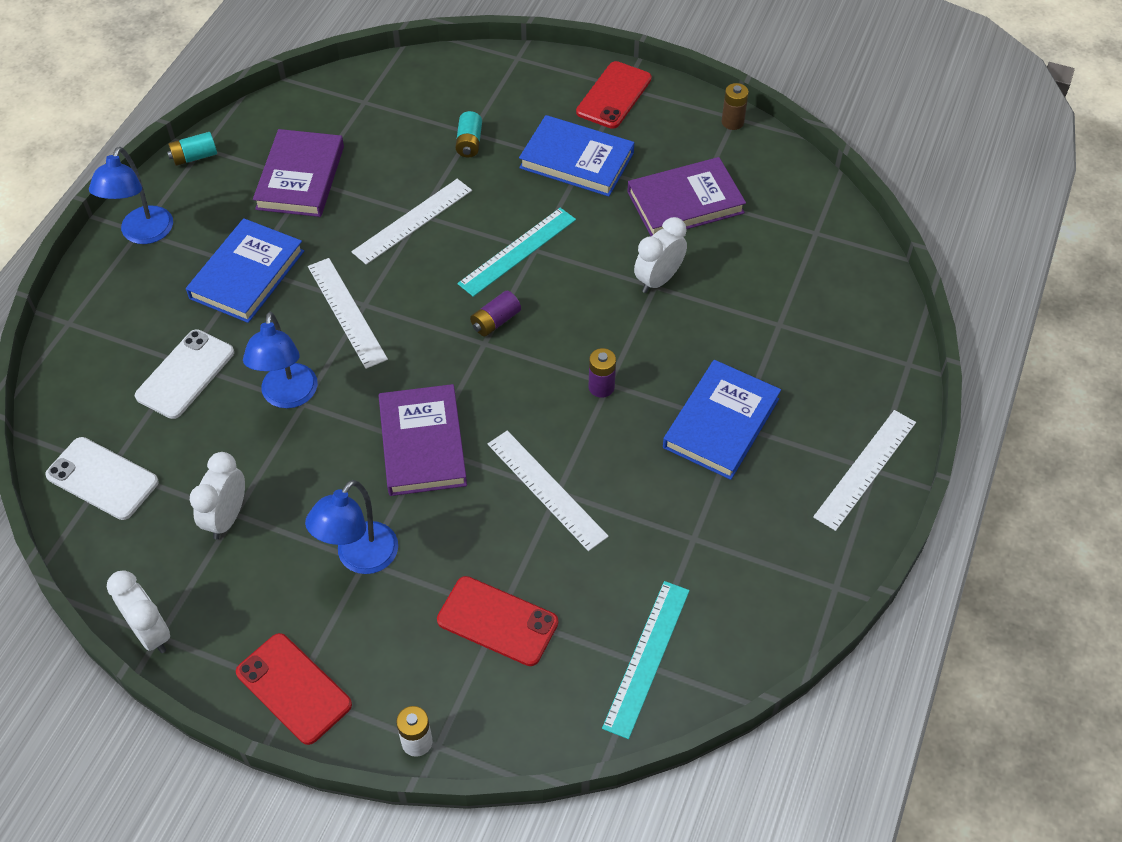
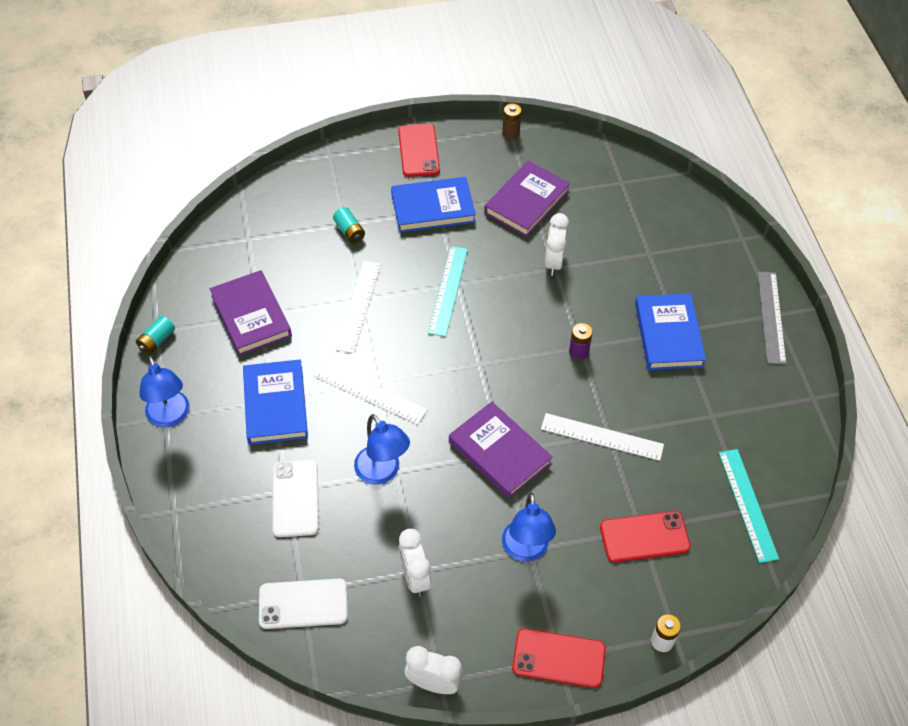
camera: 35 degrees left, 0 degrees up
purple battery [470,291,521,336] -> none
white ruler [813,410,916,531] -> grey ruler [758,272,786,364]

